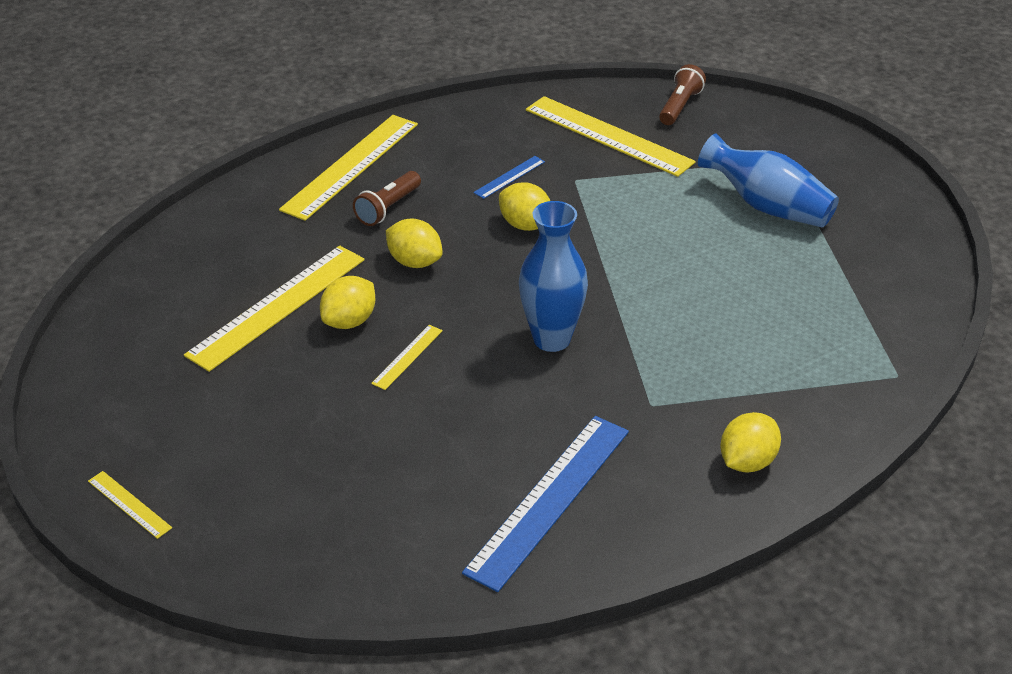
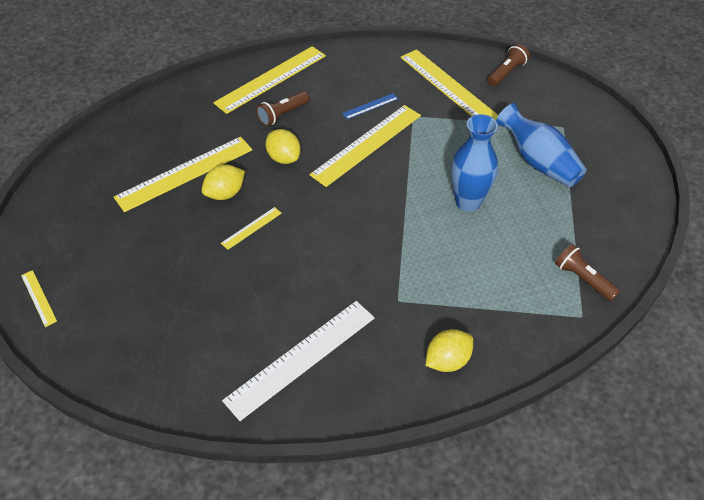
camera: 15 degrees right, 10 degrees up
blue ruler [462,416,629,592] -> white ruler [222,301,375,421]
yellow lemon [499,182,550,231] -> yellow ruler [310,105,421,187]
blue vase [519,201,588,352] -> blue vase moved to [451,114,498,212]
none -> brown flashlight [555,244,620,301]

